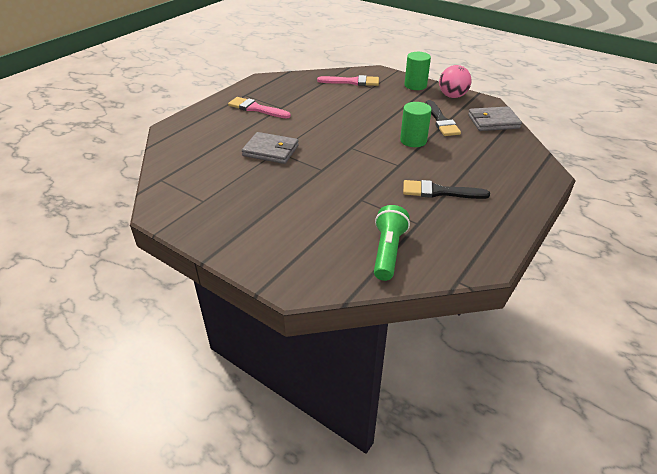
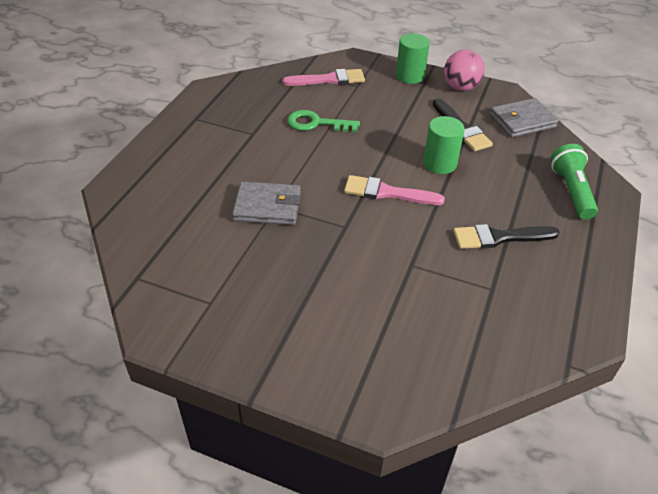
camera: 15 degrees left, 5 degrees up
pink brush [228,97,291,118] -> pink brush moved to [344,175,445,205]
green flashlight [374,205,410,281] -> green flashlight moved to [551,144,598,220]
none -> green key [287,110,360,132]

